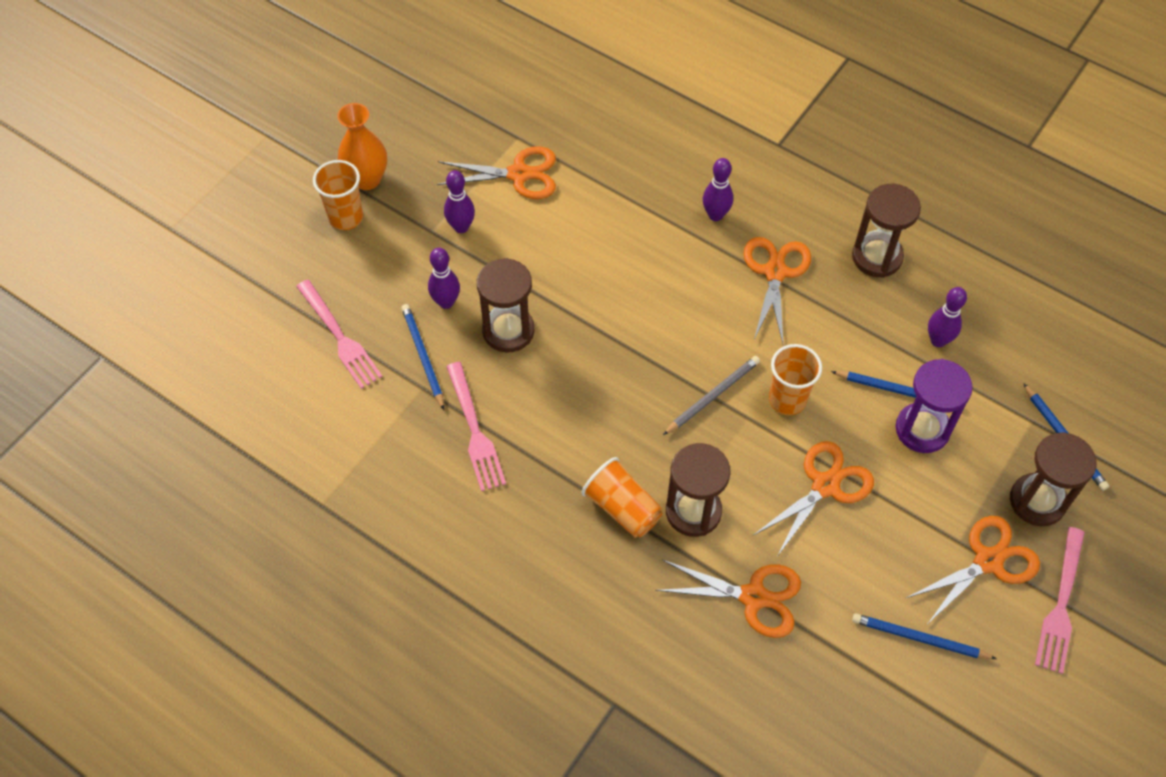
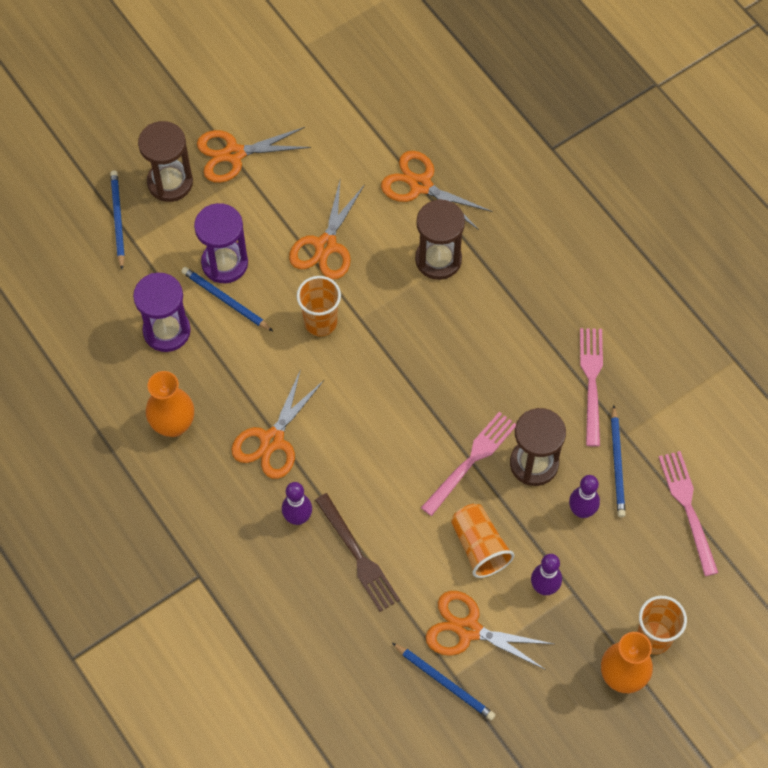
camera: 160 degrees left, 5 degrees up
orange cup [581,457,663,538] -> orange cup moved to [451,504,514,578]
grey pencil [663,356,760,435] -> none
orange scissors [754,441,874,557] -> orange scissors turned 45 degrees counterclockwise [289,181,365,280]
brown hourglass [852,184,921,278] -> orange vase [146,371,194,437]
blue pencil [852,613,997,659] -> blue pencil moved to [392,643,496,721]
purple bowling pin [928,287,967,347] -> purple hourglass [133,273,191,352]
pink fork [1035,527,1085,674] -> pink fork moved to [421,412,516,516]
none -> brown fork [315,493,400,612]

